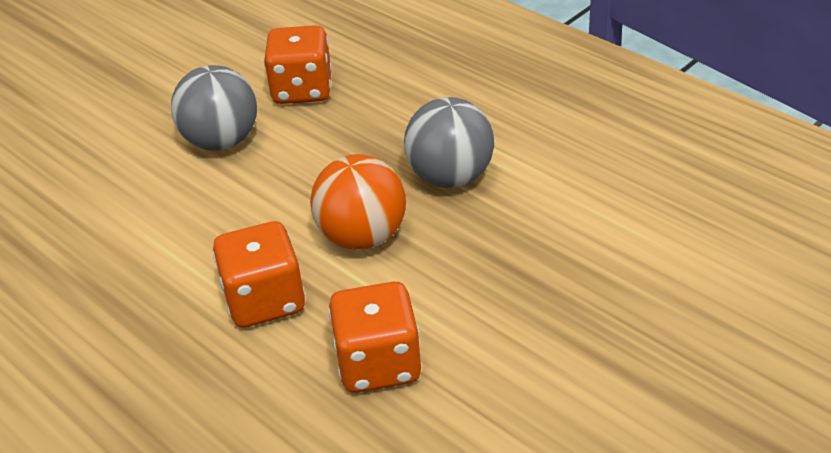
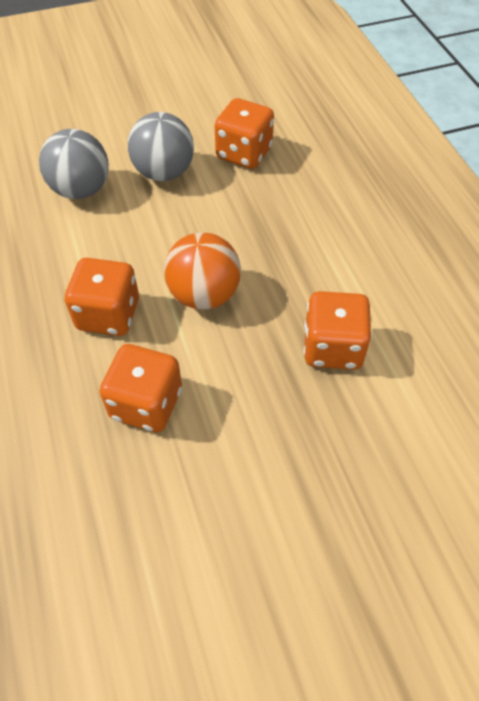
camera: 25 degrees right, 15 degrees up
grey ball [404,97,494,188] -> grey ball moved to [39,129,109,199]
none -> orange dice [304,291,372,370]

